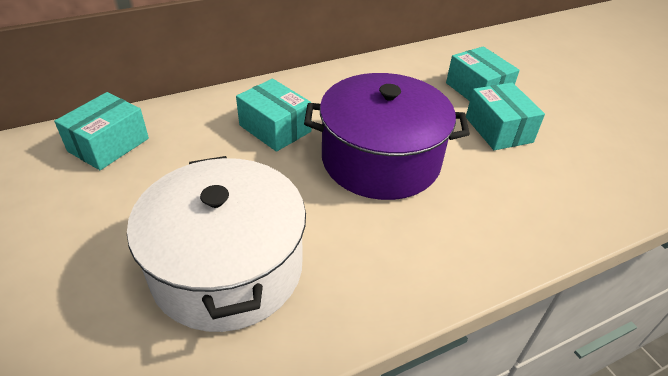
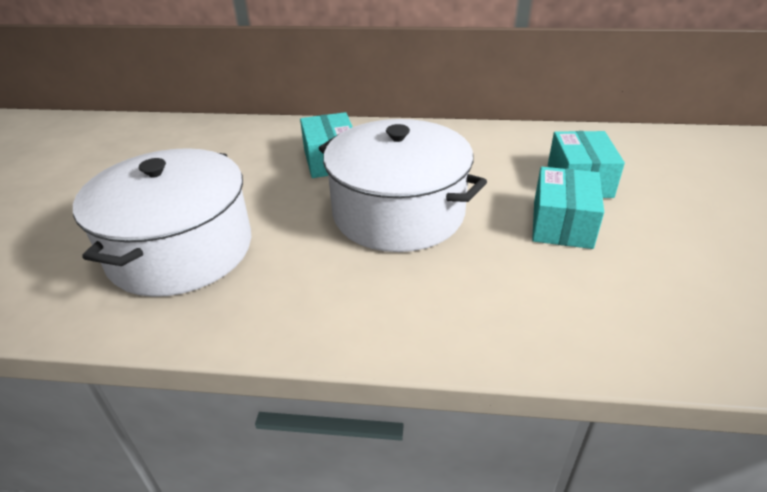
camera: 35 degrees right, 5 degrees down
turquoise box [54,92,149,170] -> none
purple pot [304,73,470,200] -> white pot [319,119,487,252]

